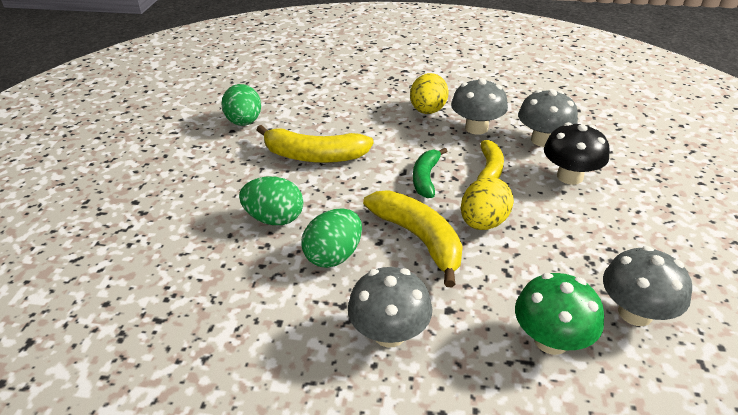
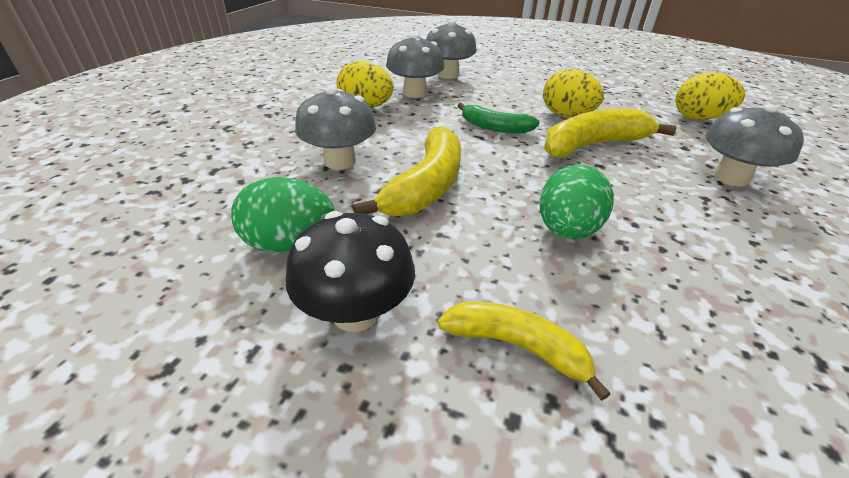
camera: 80 degrees left, 0 degrees up
green egg [301,208,362,268] -> none
yellow banana [470,140,504,185] -> yellow banana moved to [438,302,610,401]
green mushroom [515,273,604,355] -> yellow egg [675,73,745,120]
black mushroom [544,122,610,185] -> black mushroom moved to [286,211,415,332]
grey mushroom [603,246,692,326] -> grey mushroom moved to [295,86,376,170]

